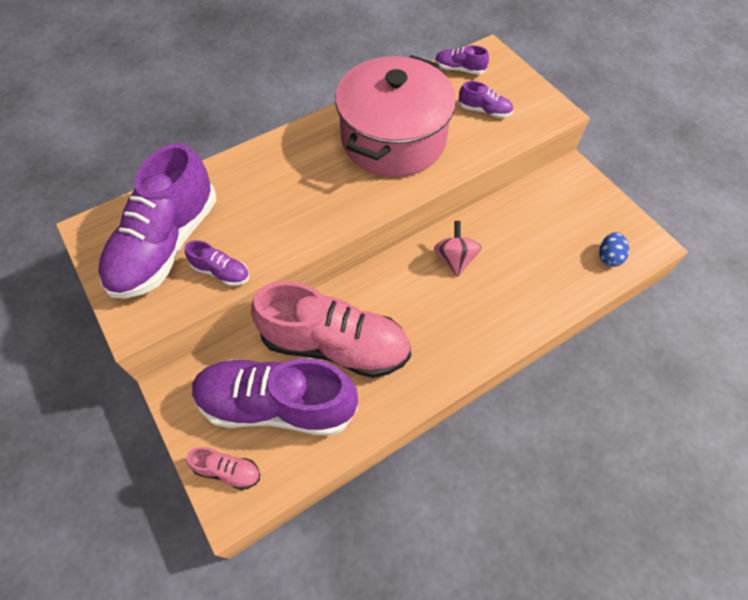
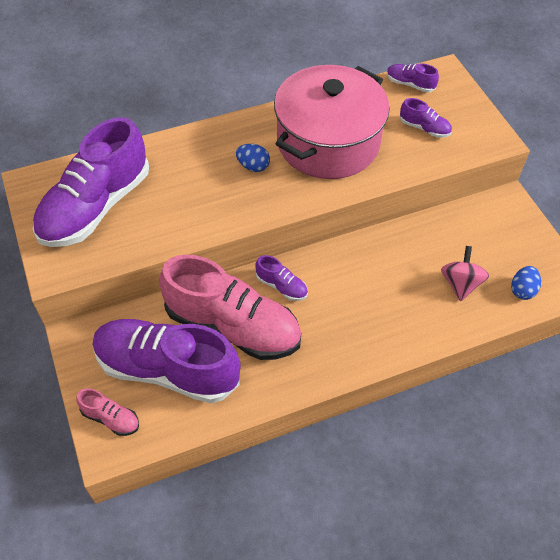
camera: 10 degrees right, 5 degrees down
purple shoe [185,240,249,286] -> purple shoe moved to [255,255,308,301]
pink spinning top [434,221,482,277] -> pink spinning top moved to [441,246,489,301]
none -> blue egg [236,144,270,172]

